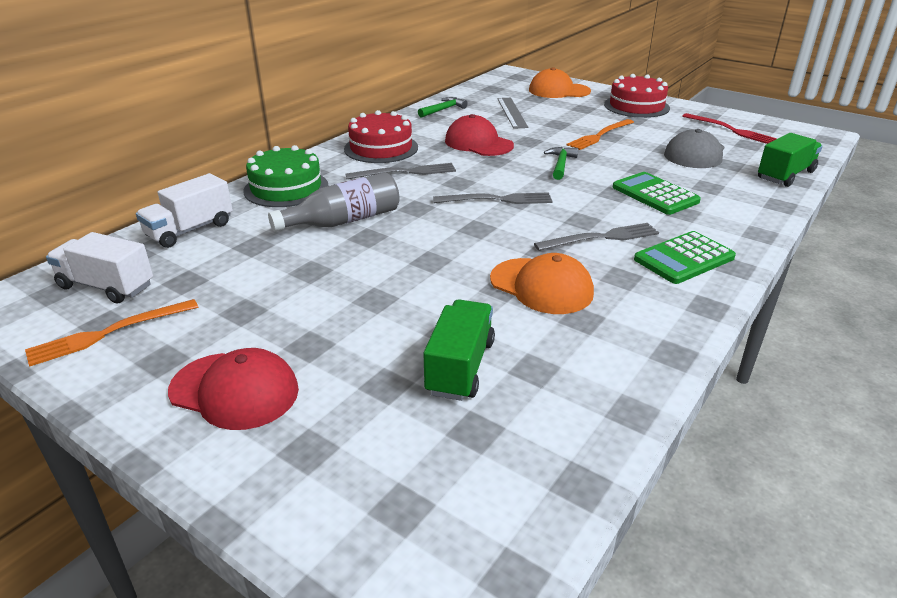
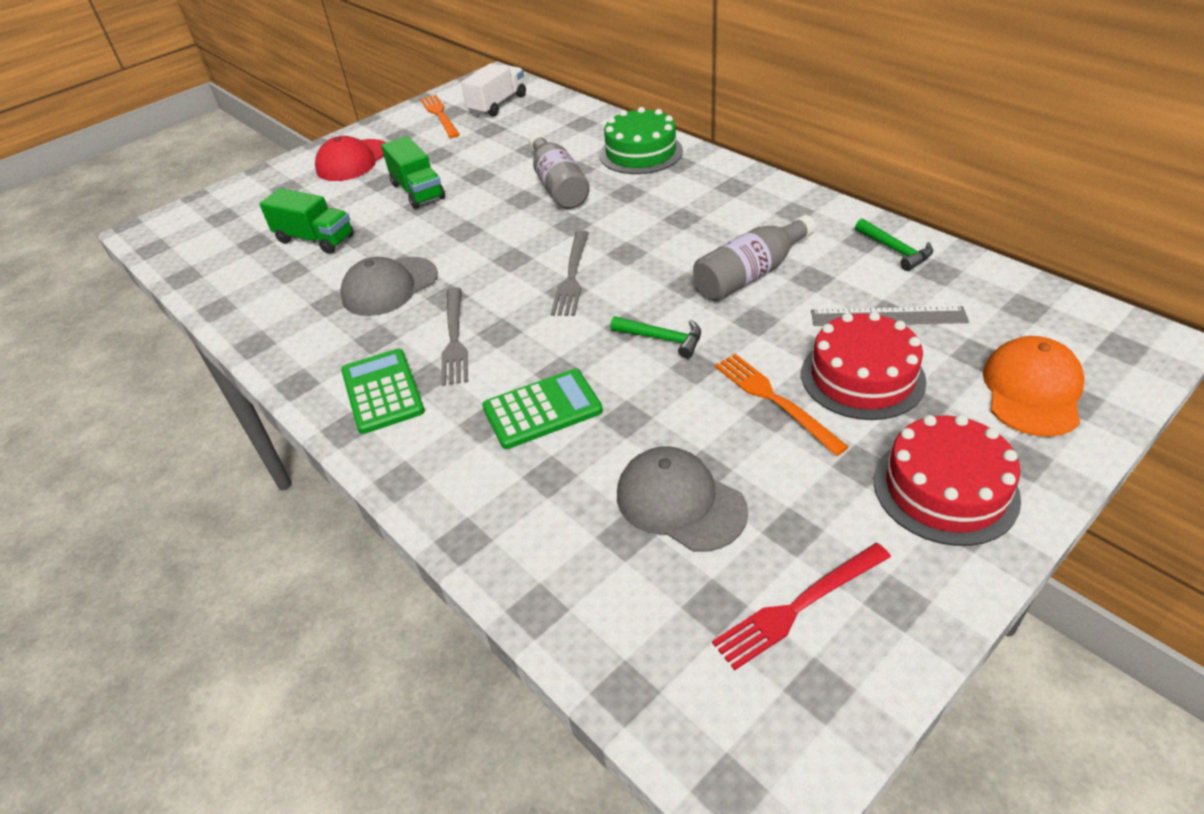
camera: 105 degrees right, 10 degrees up
white truck [136,173,233,248] -> none
red cake [344,110,418,163] -> red cake moved to [801,312,926,420]
grey fork [346,163,456,179] -> none
red cap [445,114,514,156] -> grey bottle [693,215,816,301]
orange cap [490,253,594,314] -> grey cap [340,257,438,316]
green truck [758,133,823,187] -> green truck moved to [381,136,445,209]

